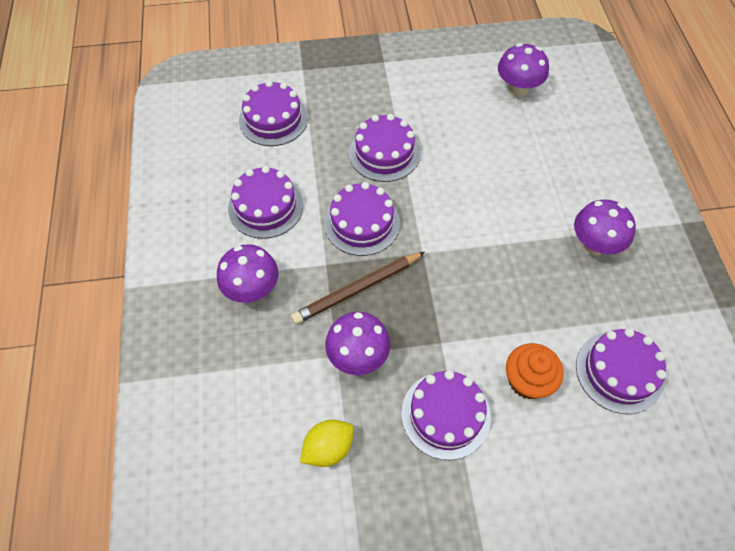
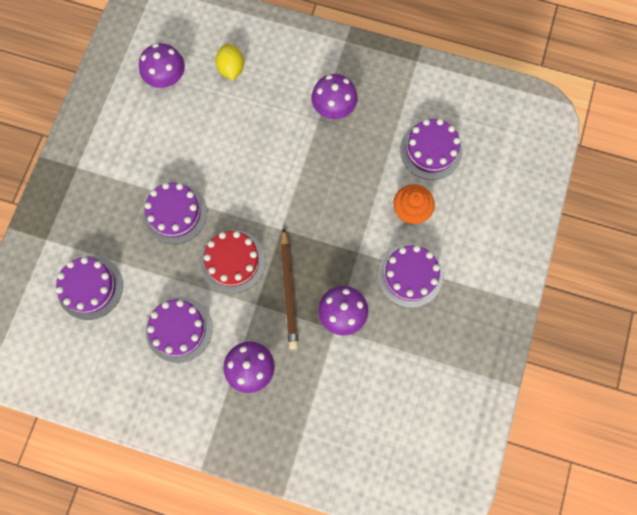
camera: 65 degrees left, 15 degrees up
yellow lemon [300,420,354,467] -> yellow lemon moved to [215,44,244,81]
purple cake [324,182,400,256] -> red cake [201,230,266,293]

